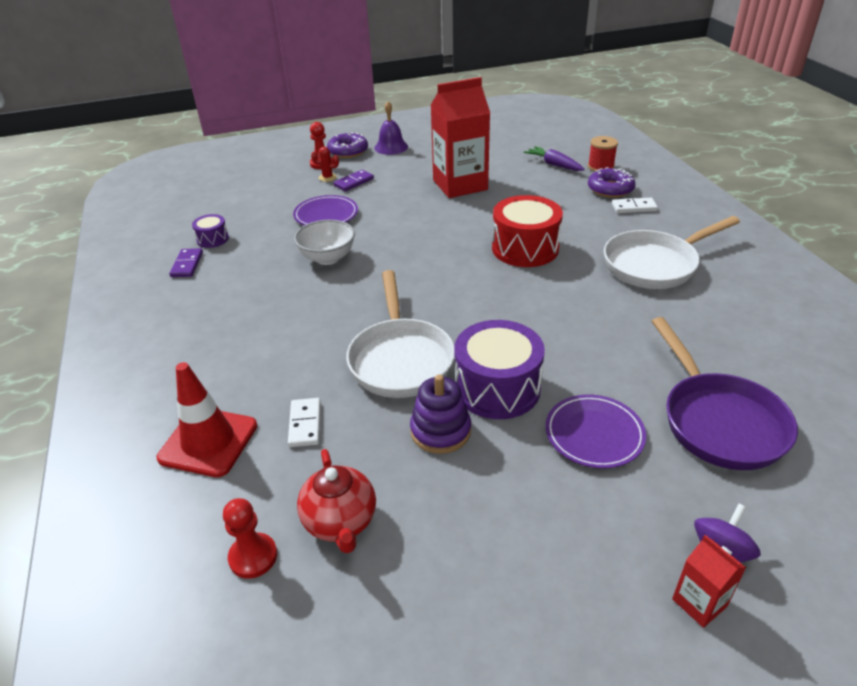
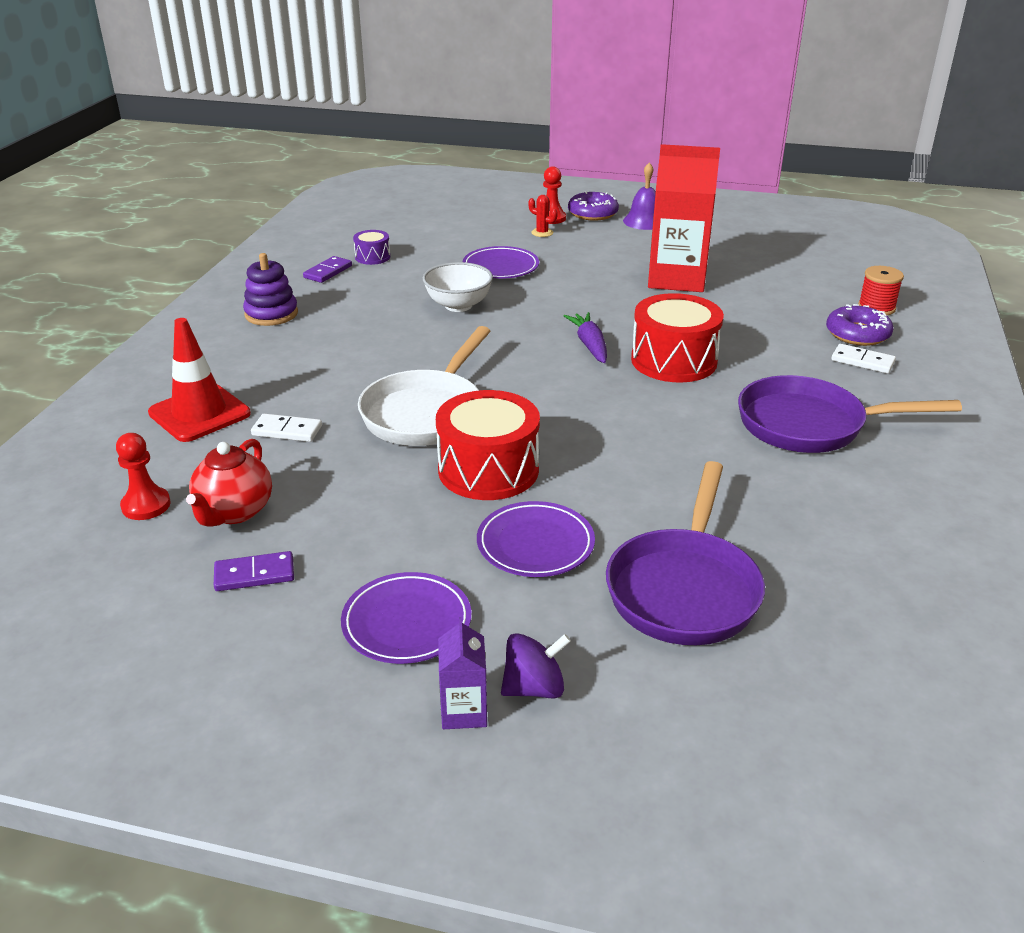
camera: 30 degrees right, 5 degrees down
white domino [288,398,321,447] -> white domino turned 75 degrees clockwise [251,414,322,442]
purple domino [334,170,374,191] -> purple domino moved to [214,551,294,591]
purple stacking toy [410,374,471,454] -> purple stacking toy moved to [243,253,298,326]
purple drum [454,320,545,419] -> red drum [436,390,540,500]
purple carrot [524,146,585,171] -> purple carrot moved to [564,312,607,363]
white pan [604,216,740,289] -> purple pan [738,375,962,453]
red carton [672,535,746,628] -> purple carton [438,617,487,729]
none -> purple plate [341,572,471,664]

